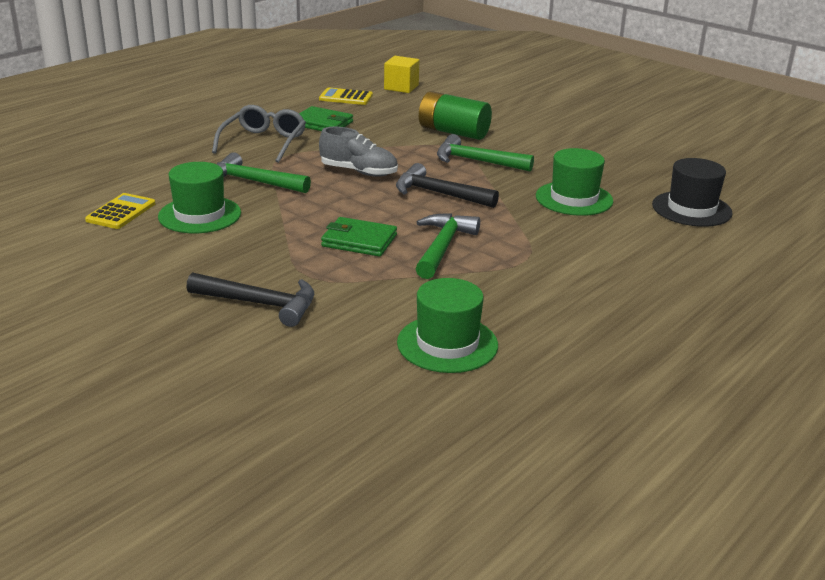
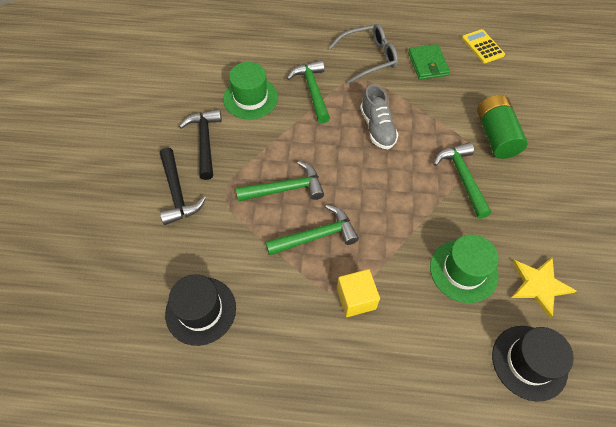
camera: 55 degrees right, 30 degrees up
yellow calculator [85,193,156,229] -> none
green wallet [321,217,397,257] -> green hammer [236,161,324,201]
yellow cube [384,56,419,93] -> yellow cube moved to [337,269,380,317]
black hammer [396,163,499,208] -> black hammer moved to [179,109,222,180]
green hat [397,278,498,373] -> black hat [165,275,236,346]
none -> yellow star [511,257,576,318]

